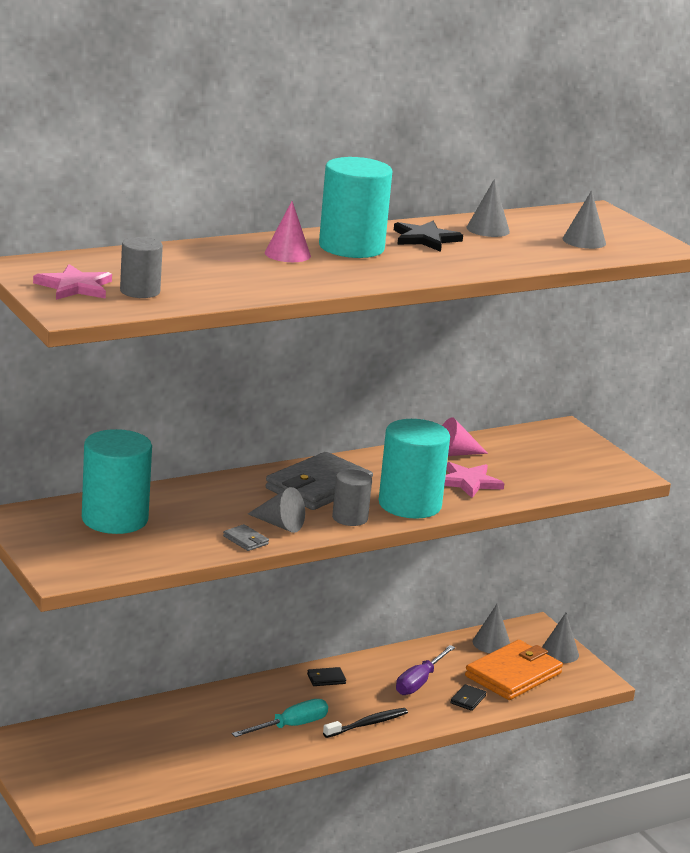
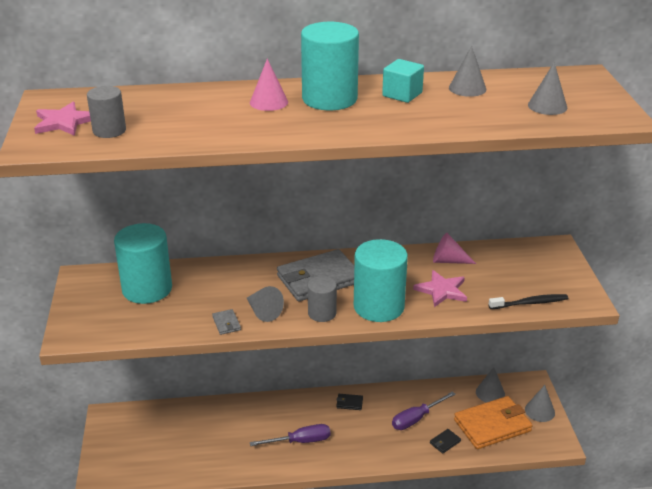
camera: 25 degrees right, 10 degrees up
turquoise screwdriver [232,699,328,737] -> purple screwdriver [250,424,330,446]
black toothbrush [323,708,408,738] -> black toothbrush moved to [489,294,568,309]
black star [394,221,463,252] -> turquoise cube [382,59,424,103]

